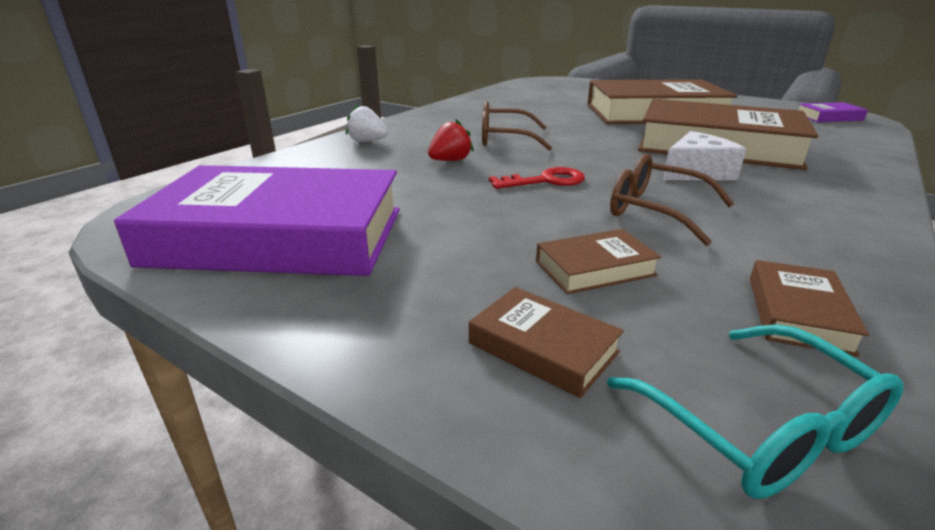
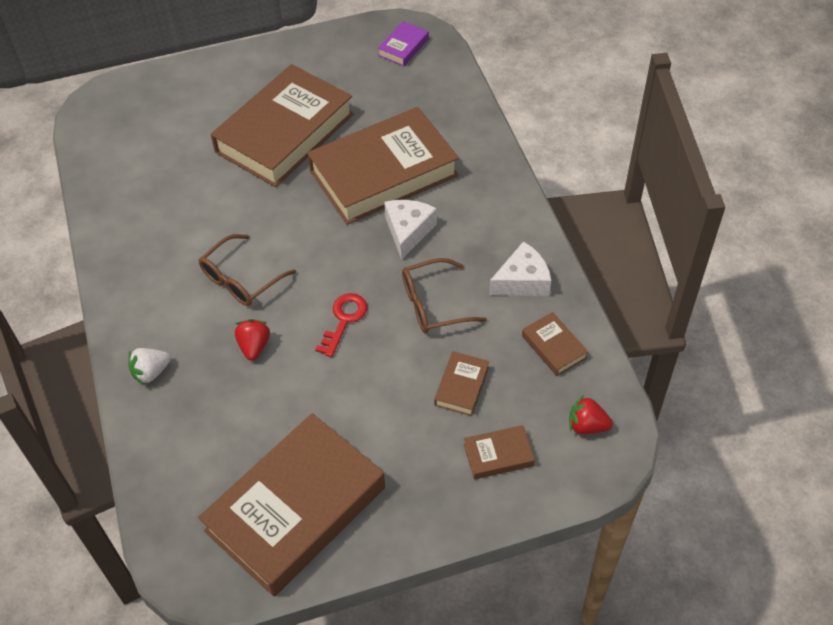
camera: 50 degrees left, 25 degrees up
purple book [114,165,400,276] -> brown book [198,413,385,597]
turquoise glasses [607,324,904,499] -> red strawberry [569,395,613,434]
none -> white cheese [489,241,551,296]

